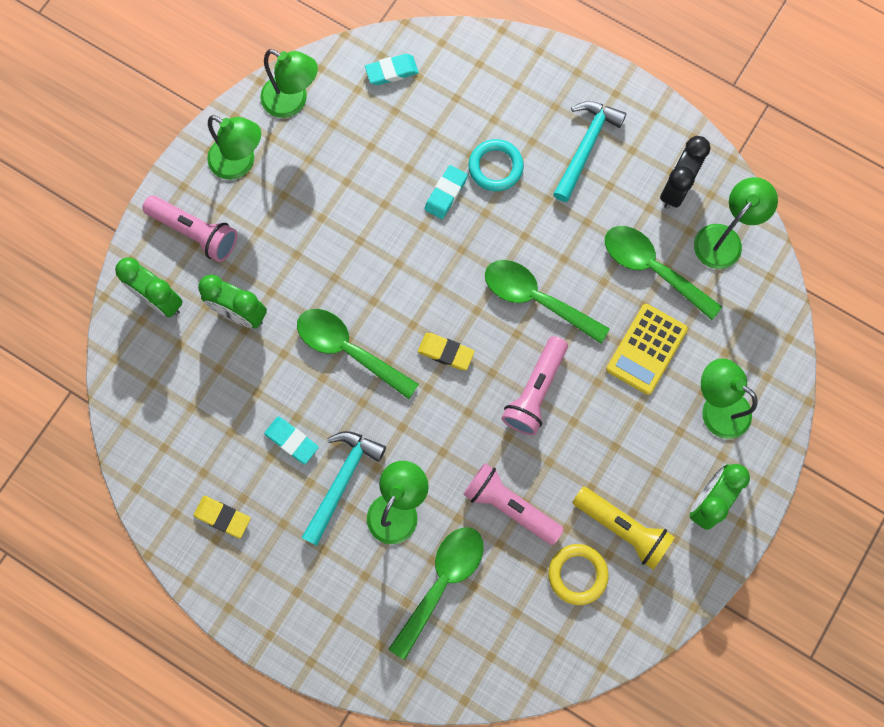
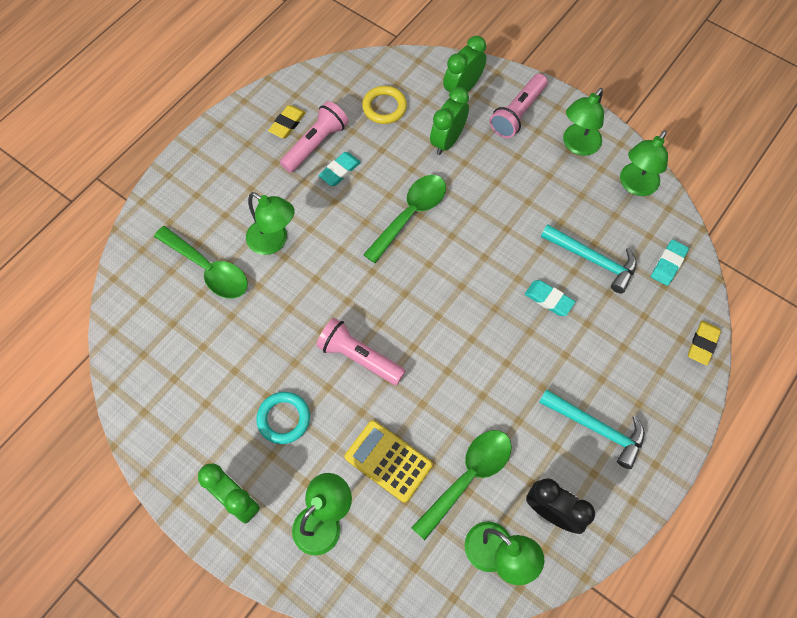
camera: 95 degrees right, 10 degrees down
turquoise hammer [301,431,386,546] -> turquoise hammer moved to [541,224,636,293]
turquoise eraser [365,54,419,85] -> turquoise eraser turned 45 degrees clockwise [651,240,689,286]
yellow eraser [418,333,475,370] -> yellow eraser moved to [688,321,721,365]
pink flashlight [463,463,564,545] -> pink flashlight moved to [280,101,349,173]
turquoise ring [468,139,524,191] -> turquoise ring moved to [256,392,310,444]
green spoon [485,260,610,343] -> none
yellow ring [548,544,609,605] -> yellow ring moved to [362,86,407,124]
yellow flashlight [572,487,675,569] -> none

